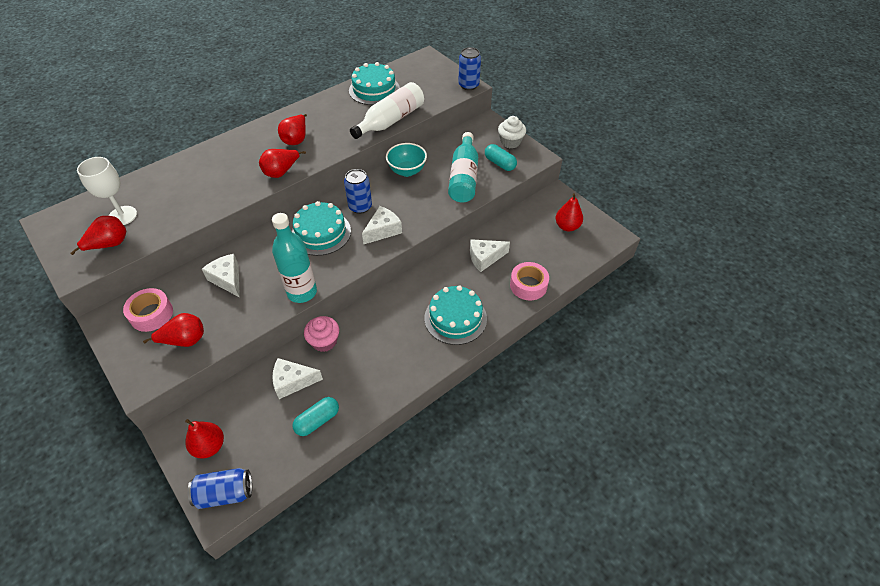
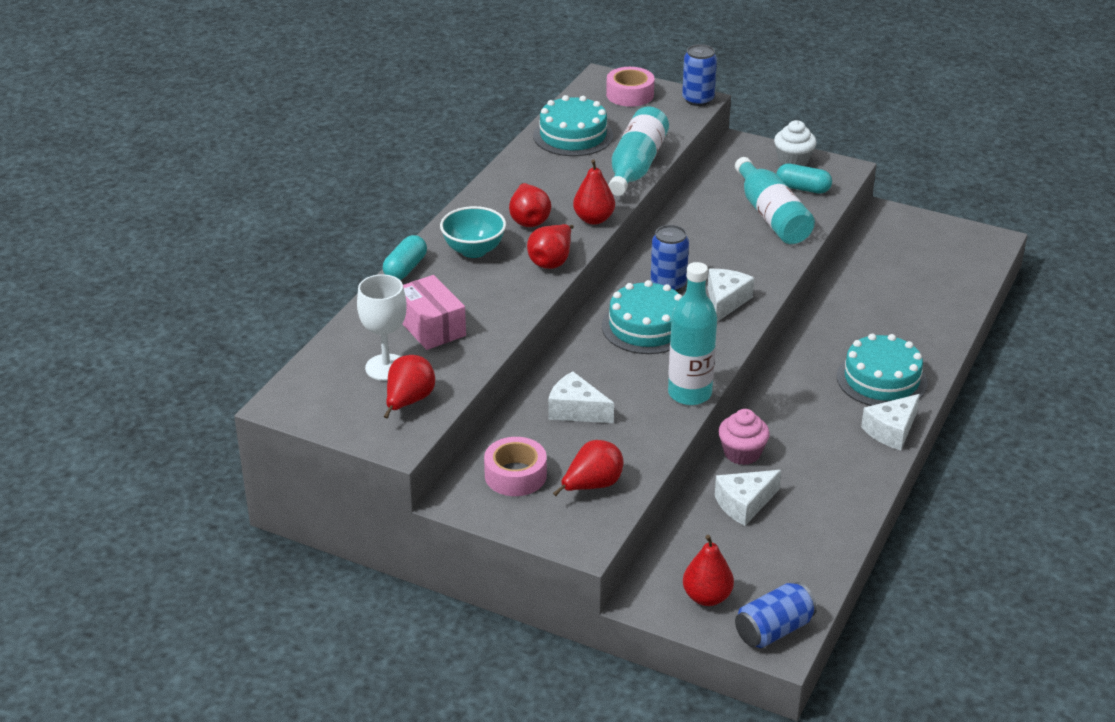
camera: 25 degrees left, 15 degrees down
turquoise capsule [292,397,339,436] -> turquoise capsule moved to [383,235,427,280]
white bottle [350,82,424,139] -> turquoise bottle [608,107,669,196]
turquoise bowl [386,143,427,177] -> turquoise bowl moved to [440,206,506,258]
white cheese [470,239,510,272] -> white cheese moved to [861,394,920,450]
pink tape [510,262,549,300] -> pink tape moved to [606,67,655,107]
red pear [556,193,583,232] -> red pear moved to [573,159,615,225]
none -> pink box [403,275,466,350]

